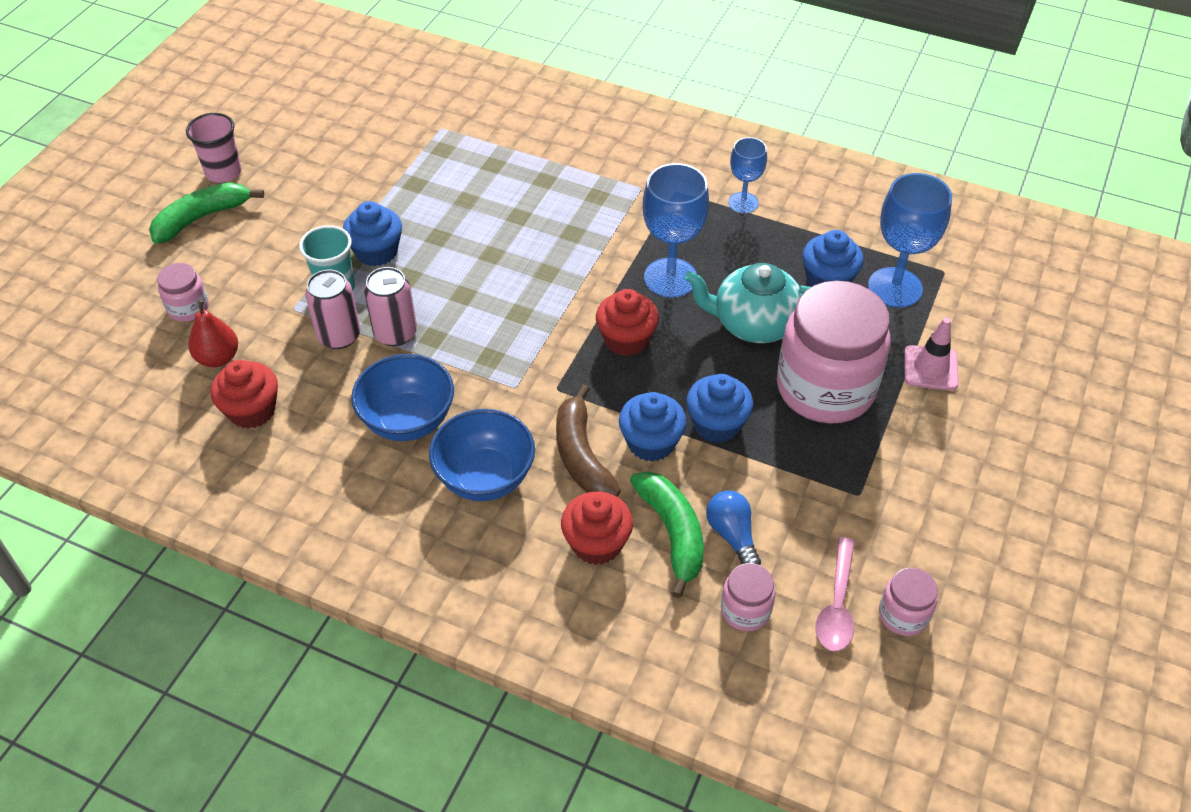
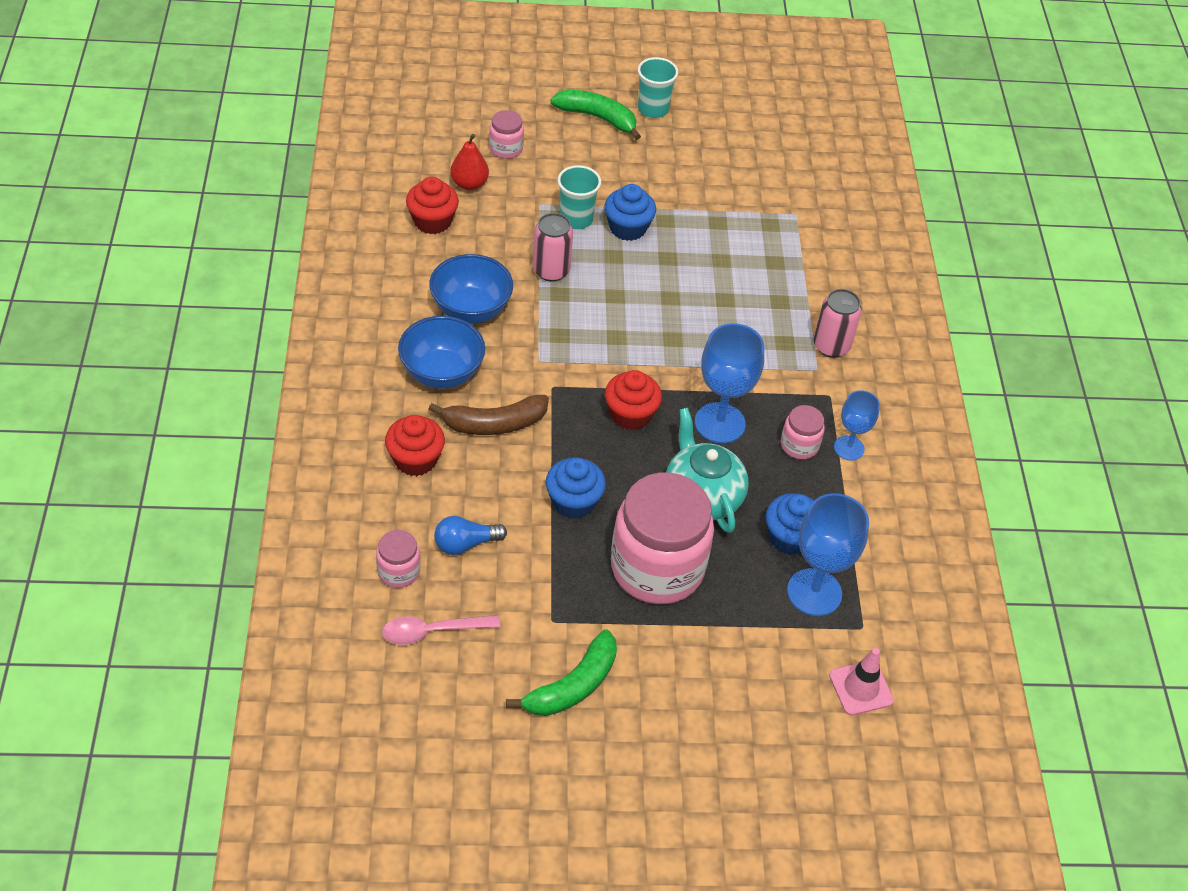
camera: 60 degrees right, 0 degrees up
pink cup [186,113,241,183] -> turquoise cup [638,57,678,118]
pink can [305,270,361,349] -> pink can moved to [813,289,862,358]
brown banana [556,384,621,497] -> brown banana turned 150 degrees counterclockwise [428,395,549,435]
blue cupcake [619,392,687,462] -> none
green banana [630,471,704,598] -> green banana moved to [506,630,617,716]
blue light bulb [706,490,761,565] -> blue light bulb turned 150 degrees counterclockwise [434,516,507,555]
pink jar [879,568,938,636] -> pink jar moved to [781,405,825,459]
pink traffic cone [904,317,959,391] -> pink traffic cone moved to [829,648,894,715]

